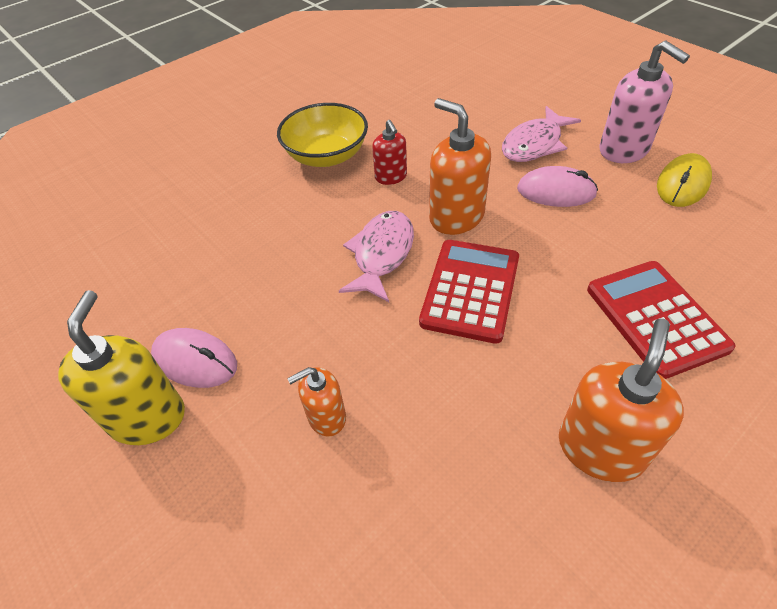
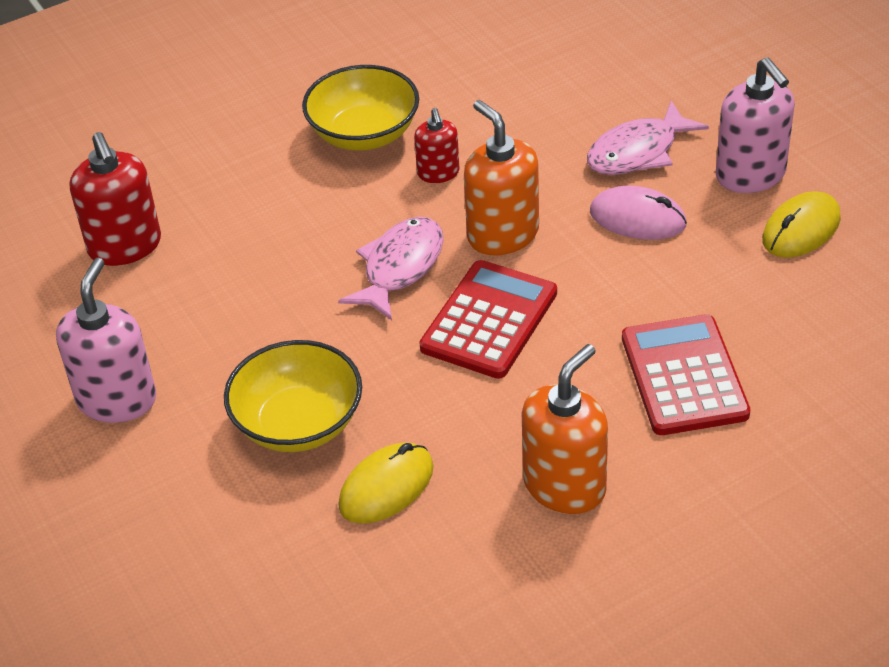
camera: 10 degrees right, 5 degrees down
yellow soap dispenser [58,290,185,445] -> pink soap dispenser [56,258,156,423]
pink mouse [151,328,237,388] -> none
orange soap dispenser [287,367,346,436] -> yellow bowl [224,340,362,452]
none -> red soap dispenser [70,132,161,266]
none -> yellow mouse [338,442,434,524]

